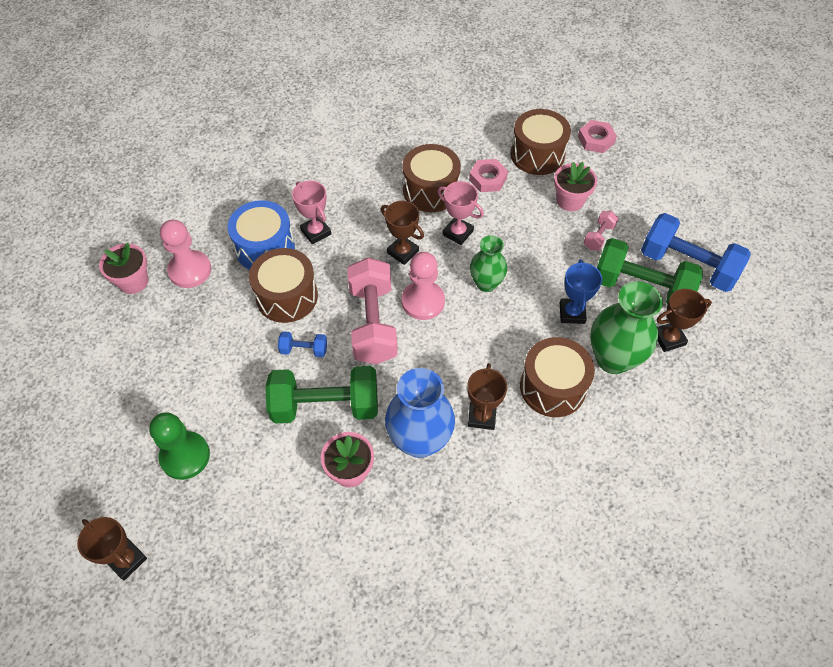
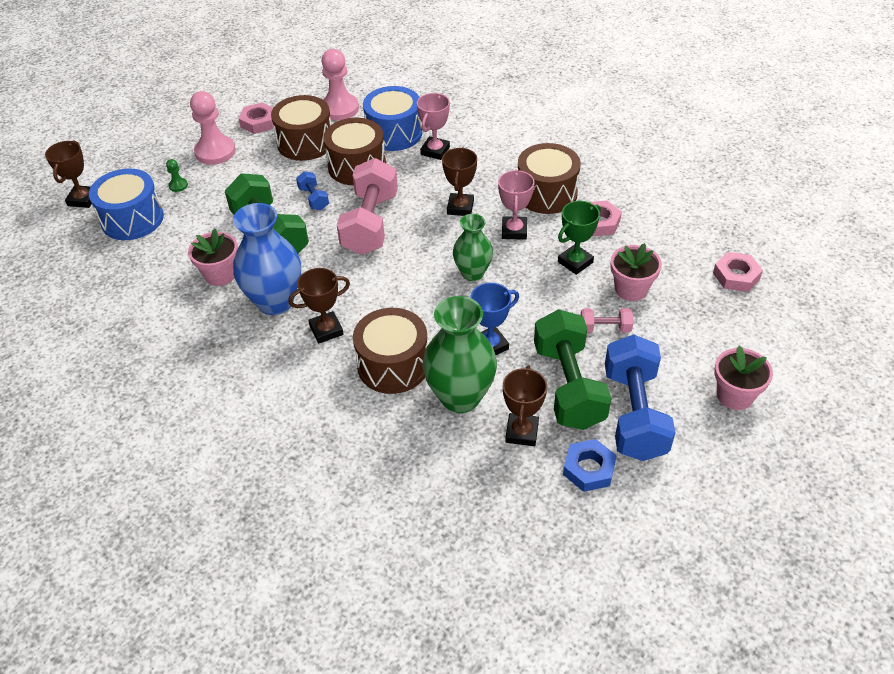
camera: 60 degrees right, 10 degrees down
pink flower pot [99,242,148,294] -> pink flower pot moved to [714,345,773,410]
green pawn [149,412,210,480] -> green pawn [166,159,188,192], size x0.45
pink dumbbell [347,258,398,364] -> pink dumbbell turned 45 degrees counterclockwise [337,158,398,255]
pink pawn [402,252,445,320] -> pink pawn moved to [190,91,236,165]
brown drum [511,109,571,175] -> brown drum moved to [271,95,332,161]
brown trophy [657,289,712,352] -> brown trophy turned 60 degrees clockwise [503,366,547,446]
none -> blue drum [89,168,164,240]
none -> pink nut [238,102,273,134]
none -> green trophy [558,201,601,275]
none -> blue nut [563,439,617,492]

